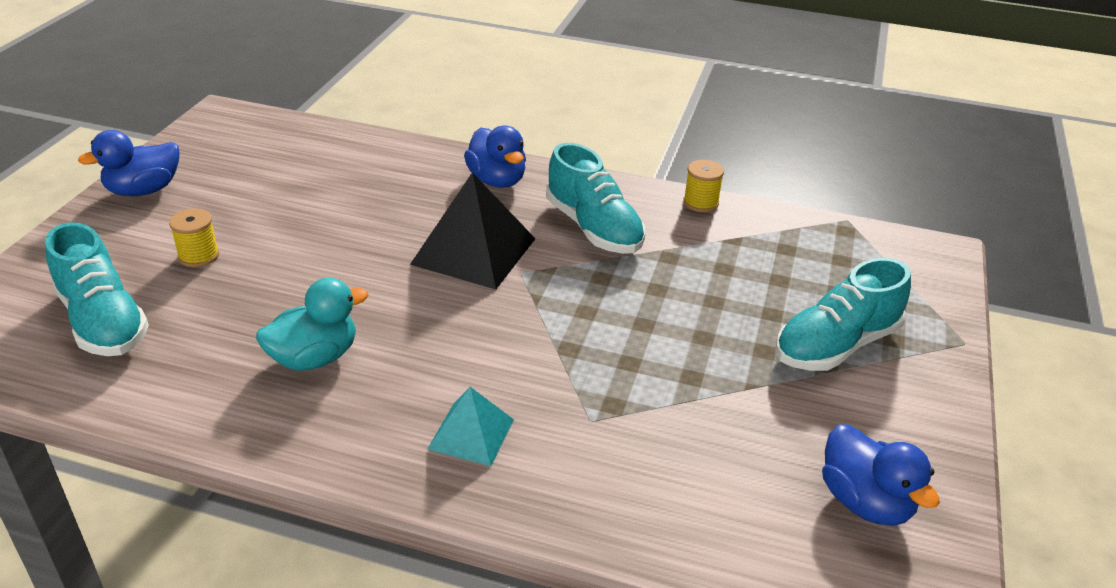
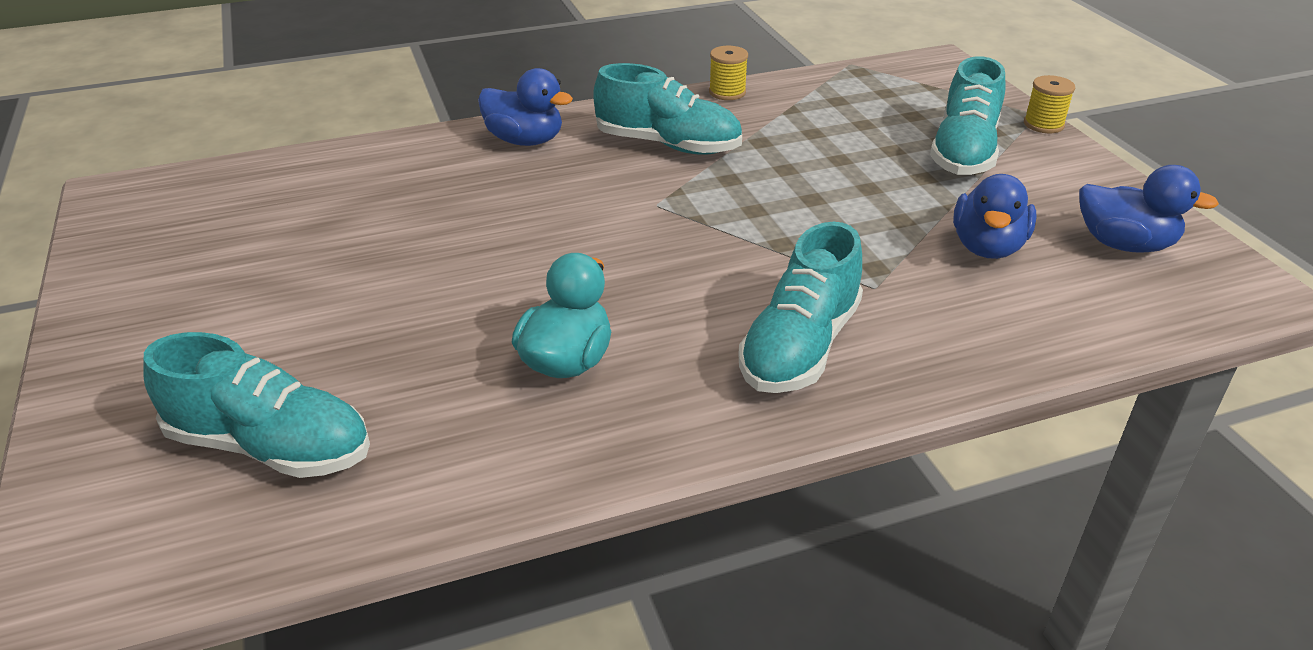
camera: 35 degrees left, 0 degrees up
blue duck [78,130,180,196] -> blue duck moved to [953,174,1037,259]
yellow spool [169,209,219,267] -> yellow spool moved to [1024,75,1075,133]
black pyramid [410,172,535,290] -> none
turquoise pyramid [428,387,514,466] -> turquoise shoe [738,222,863,393]

